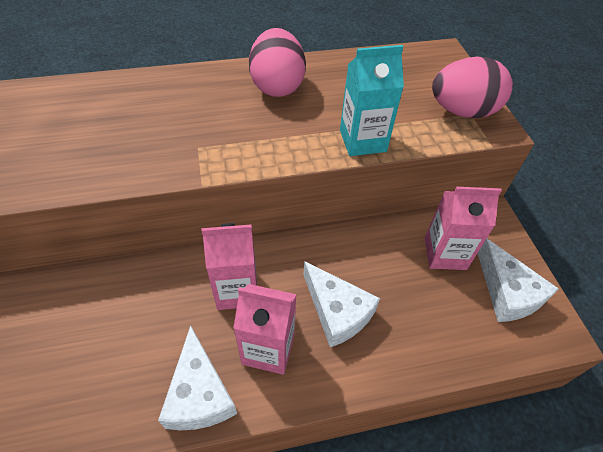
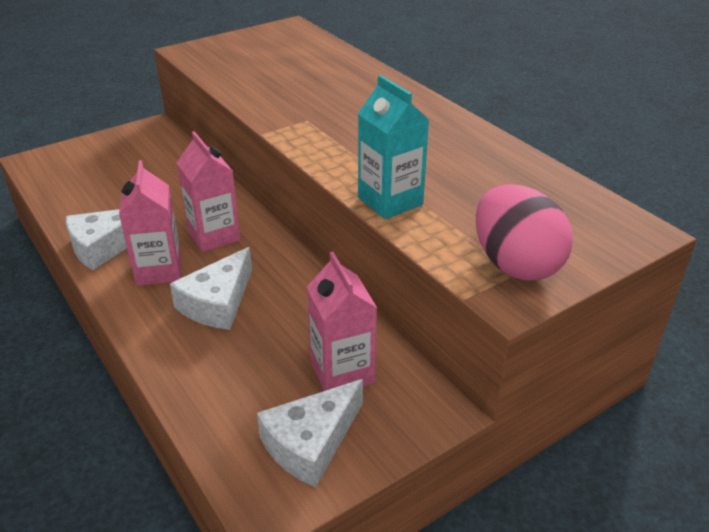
camera: 70 degrees right, 15 degrees down
pink egg [249,28,306,97] -> none

